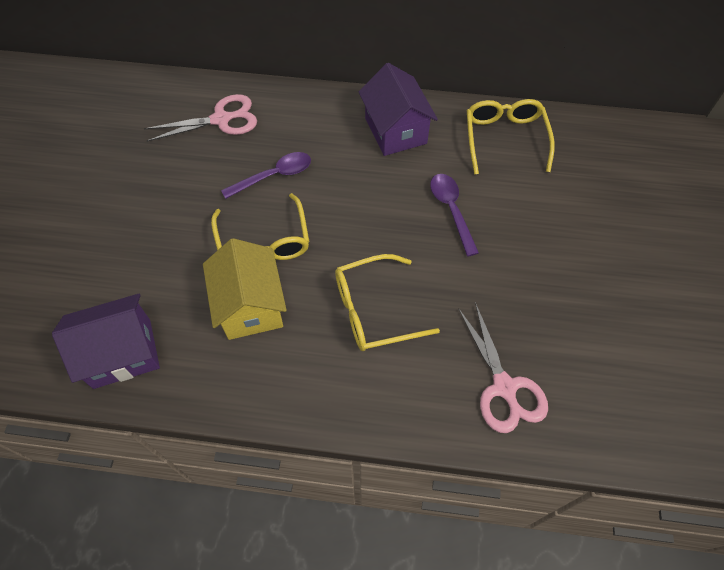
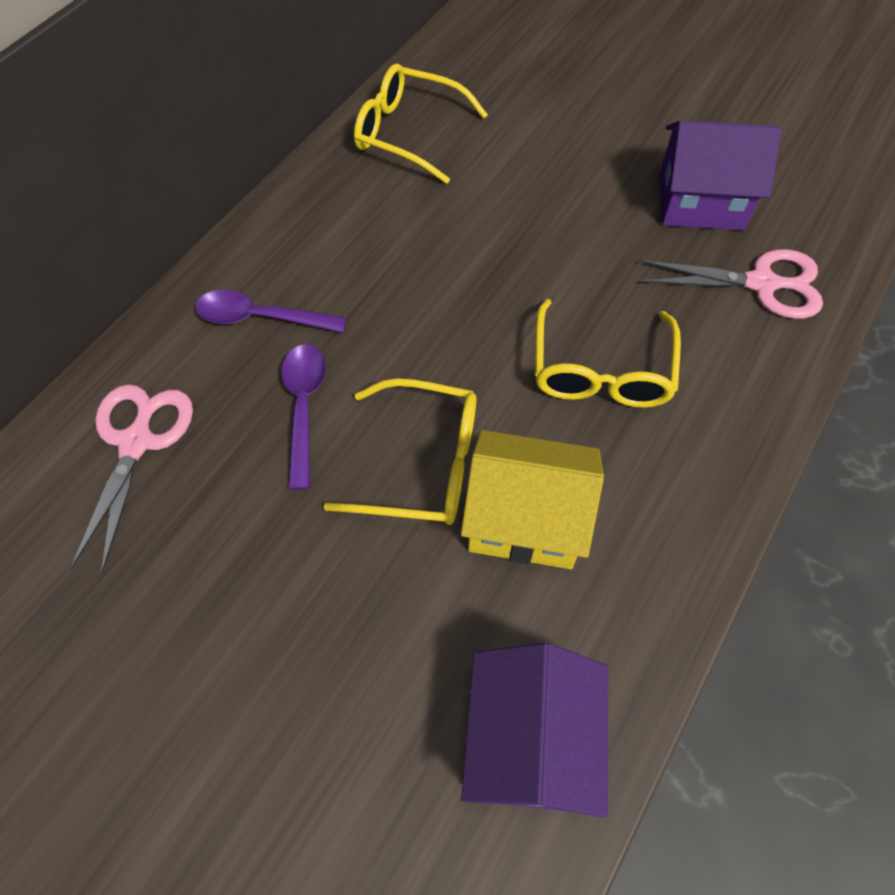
camera: 65 degrees left, 0 degrees up
purple house [358,63,438,156] -> purple house moved to [659,120,782,231]
purple spoon [430,174,479,256] -> purple spoon moved to [195,290,347,333]

